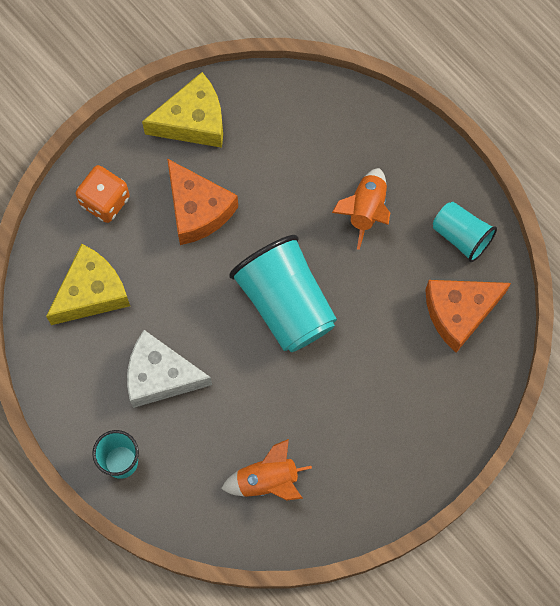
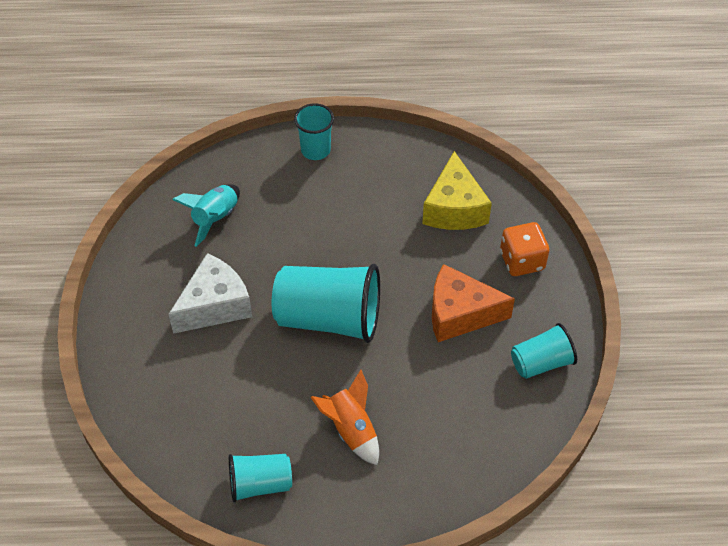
camera: 130 degrees right, 20 degrees down
white cheese [127,330,212,408] -> white cheese moved to [168,253,252,334]
yellow cheese [142,72,223,148] -> turquoise cup [511,323,577,379]
orange rocket [221,439,312,500] -> turquoise rocket [172,184,240,247]
orange cheese [425,280,511,353] -> none

